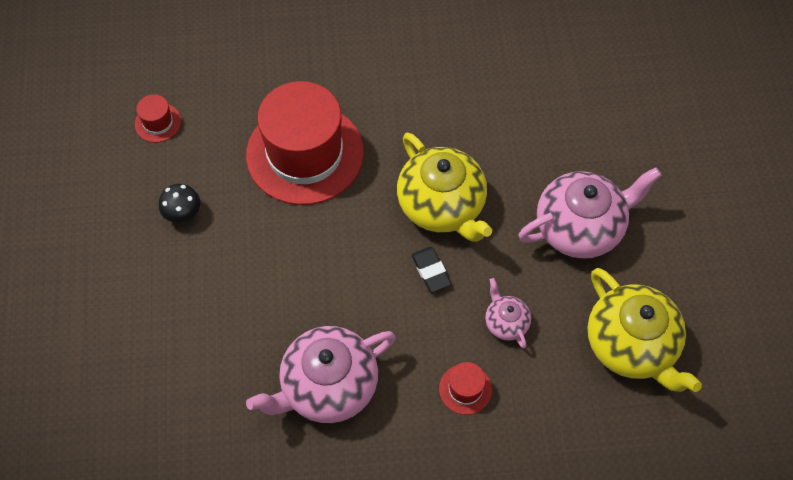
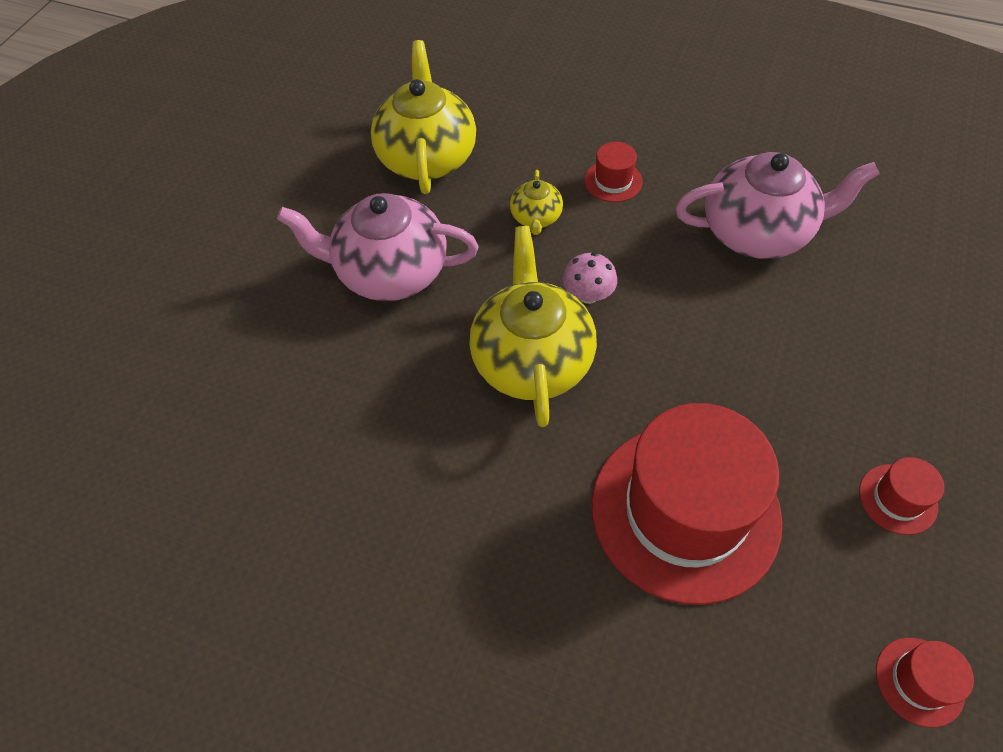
camera: 150 degrees left, 5 degrees down
black mushroom [159,184,200,223] -> red hat [859,457,944,535]
black eraser [411,247,451,292] -> pink mushroom [563,252,617,304]
pink teapot [485,278,531,348] -> yellow teapot [510,170,563,235]

